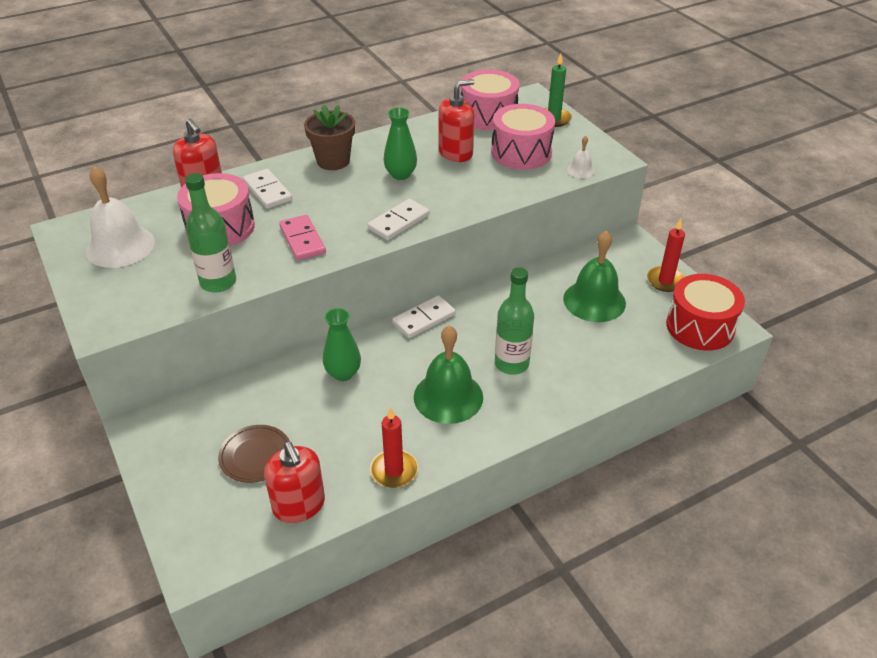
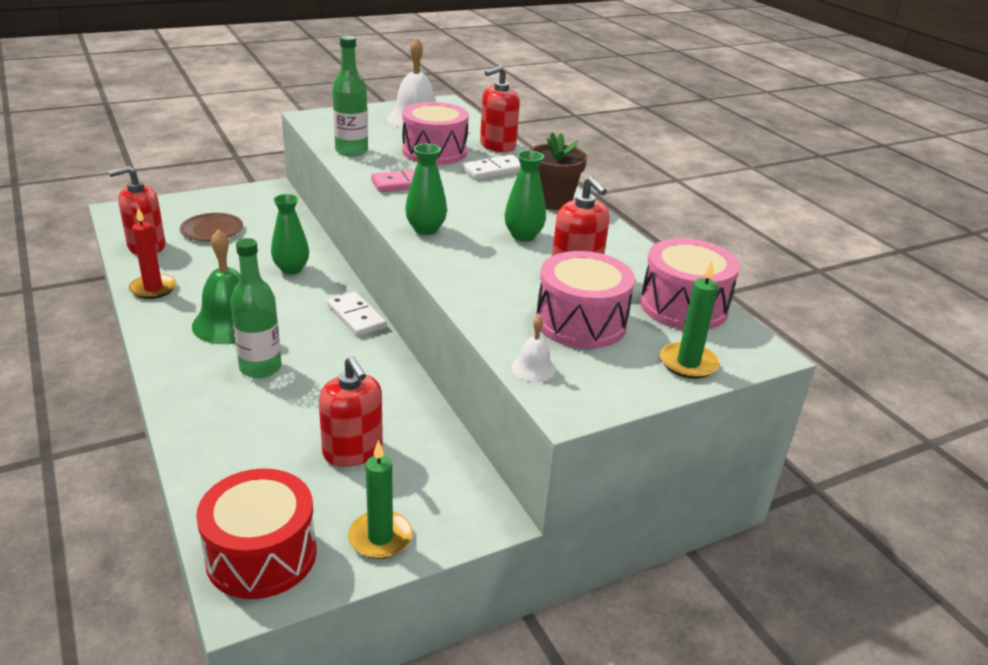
camera: 90 degrees right, 10 degrees down
white domino [367,199,430,240] -> green vase [405,144,447,235]
green bell [563,231,626,322] -> red soap dispenser [319,356,383,467]
red candle [647,219,685,292] -> green candle [348,440,412,559]

